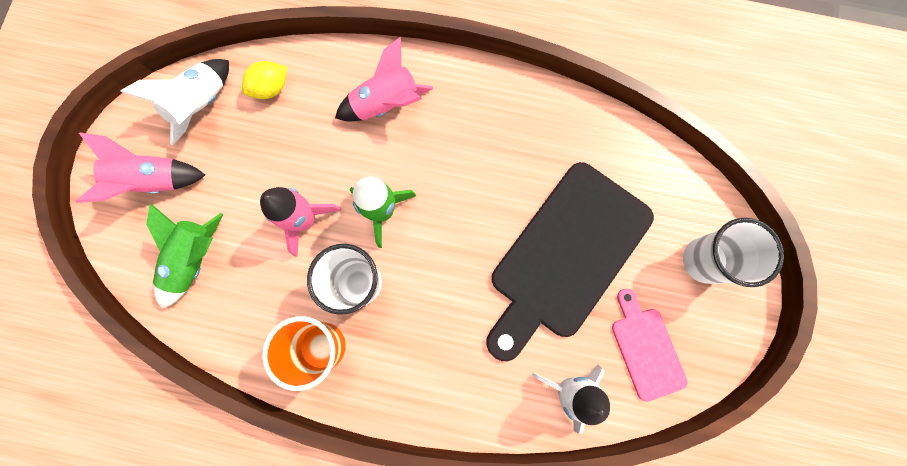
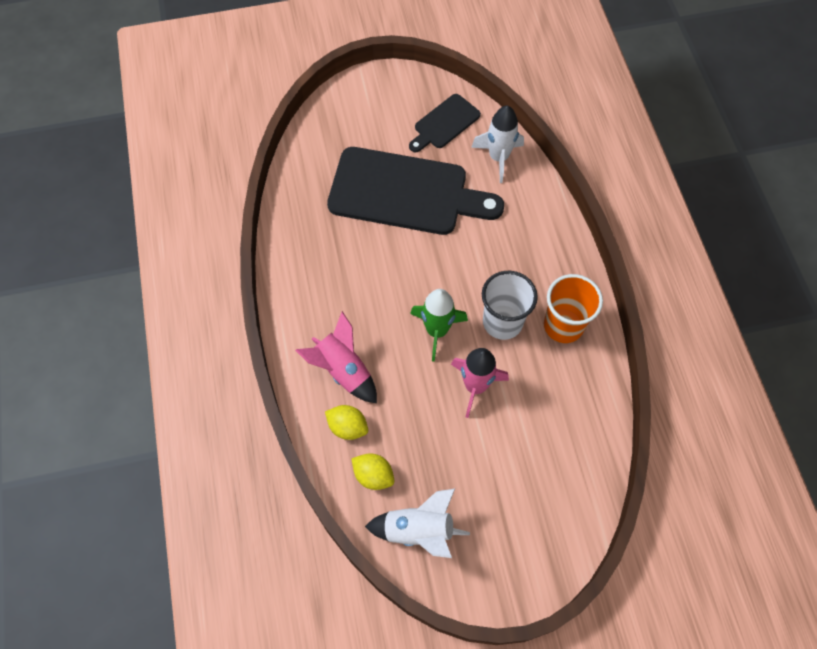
camera: 115 degrees left, 15 degrees down
pink rocket [76,133,205,203] -> none
green rocket [146,203,223,309] -> none
pink cutting board [612,289,688,402] -> black cutting board [409,94,481,153]
white cup [683,218,784,287] -> none
none -> yellow lemon [325,405,368,440]

